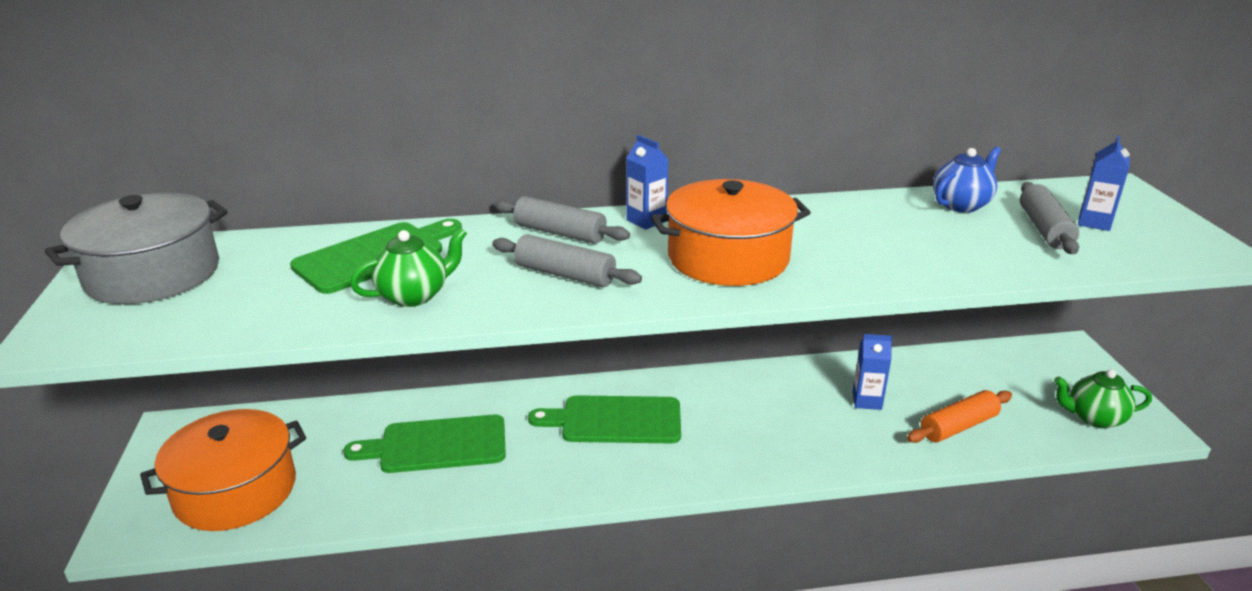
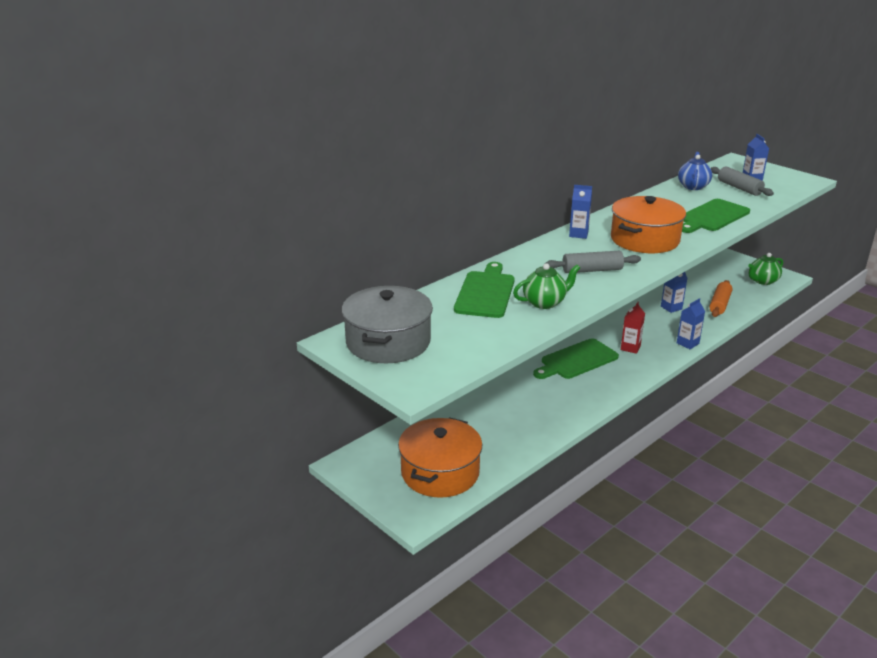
camera: 35 degrees left, 0 degrees up
green cutting board [343,415,506,473] -> green cutting board moved to [682,199,750,233]
green teapot [350,228,467,307] -> green teapot turned 45 degrees clockwise [513,263,580,309]
grey rolling pin [494,196,630,244] -> none
none -> red carton [621,302,645,354]
none -> blue carton [677,298,705,349]

